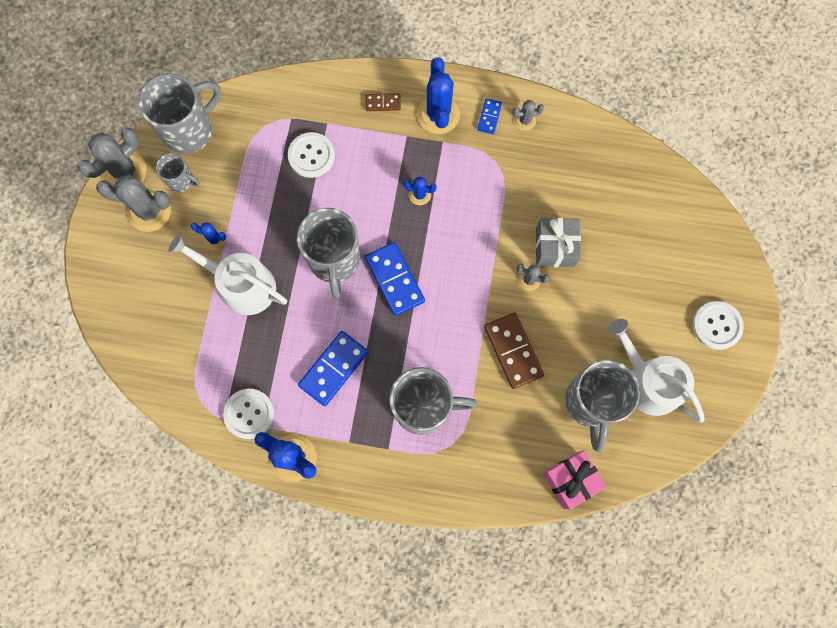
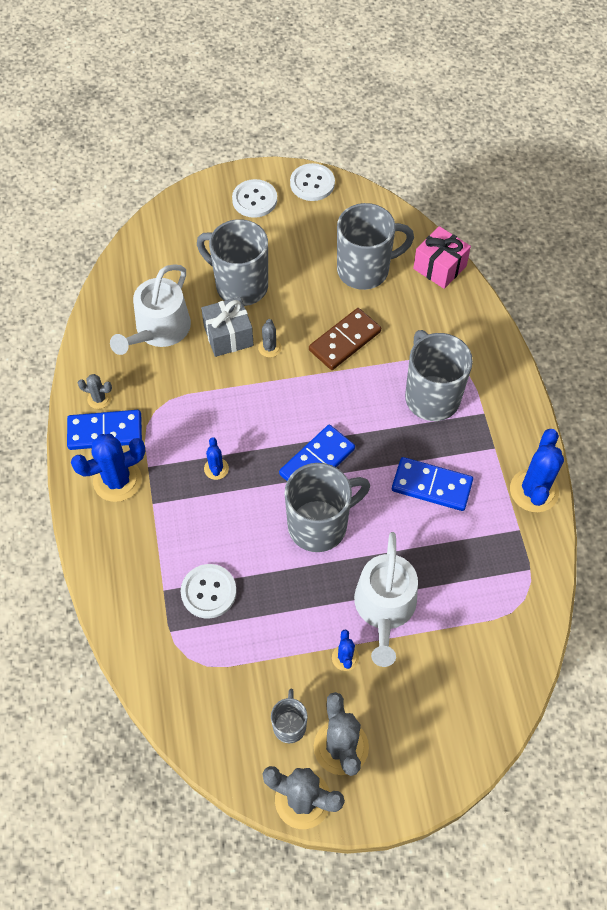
camera: 110 degrees left, 15 degrees down
grey mug [139,73,221,154] -> grey mug moved to [197,219,268,306]
white button [223,389,274,439] -> white button moved to [290,163,335,201]
brown domino [366,93,401,111] -> none
blue domino [477,98,502,134] -> blue domino [67,410,142,450], size x1.89
grey cactus [512,100,544,131] -> grey cactus turned 45 degrees counterclockwise [78,374,112,409]
white watering can [608,319,704,422] -> white watering can moved to [110,264,191,355]

